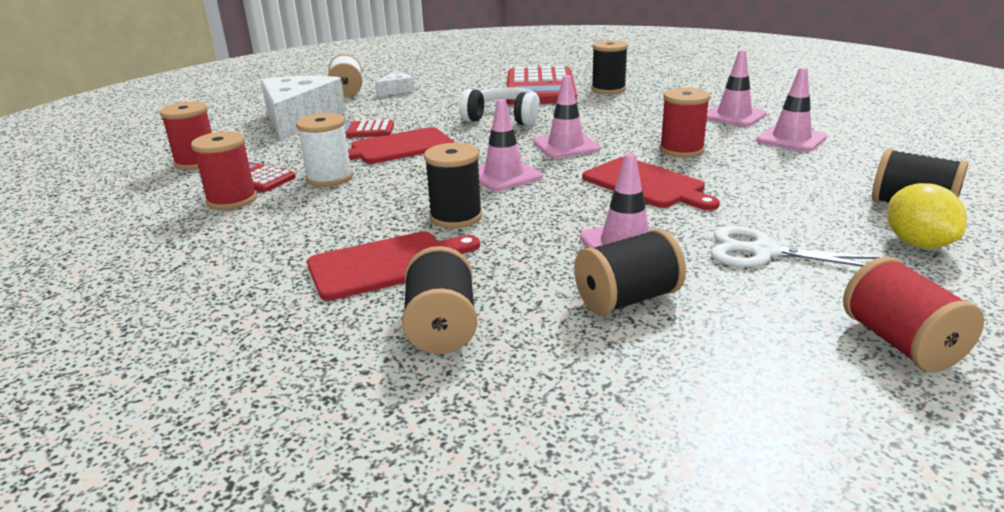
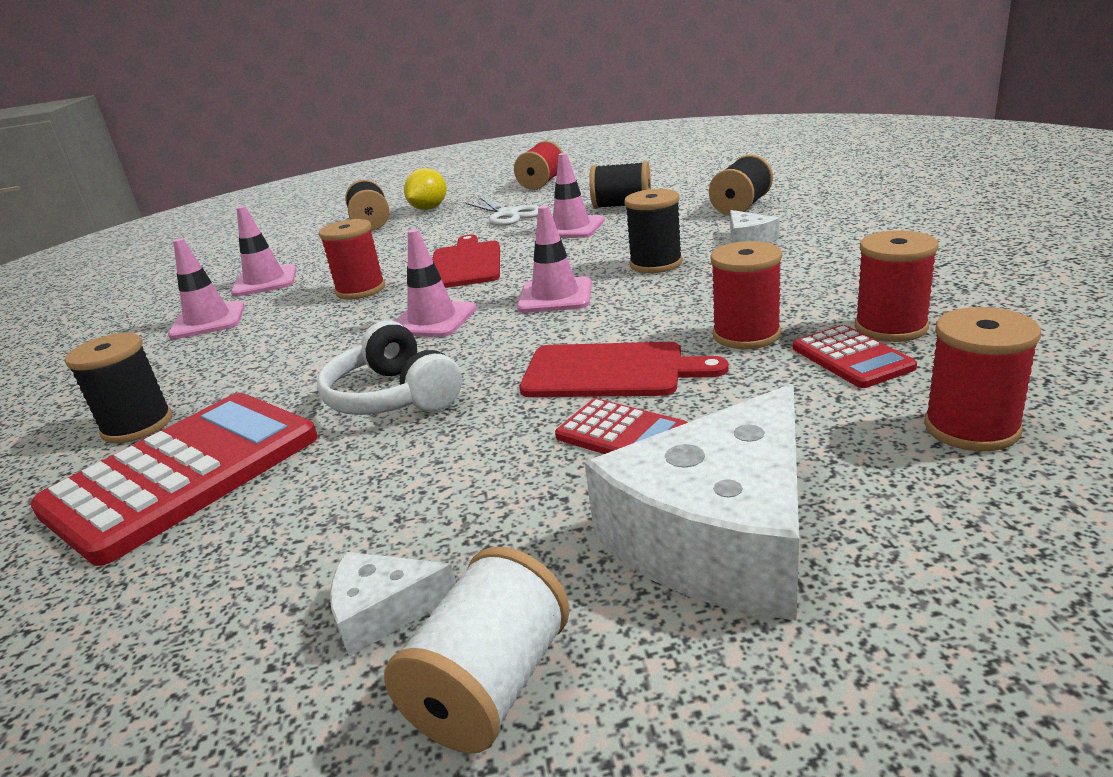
camera: 140 degrees left, 0 degrees up
white spool [296,113,353,187] -> red spool [710,241,782,349]
red cutting board [307,232,480,301] -> white cheese [730,210,779,243]

